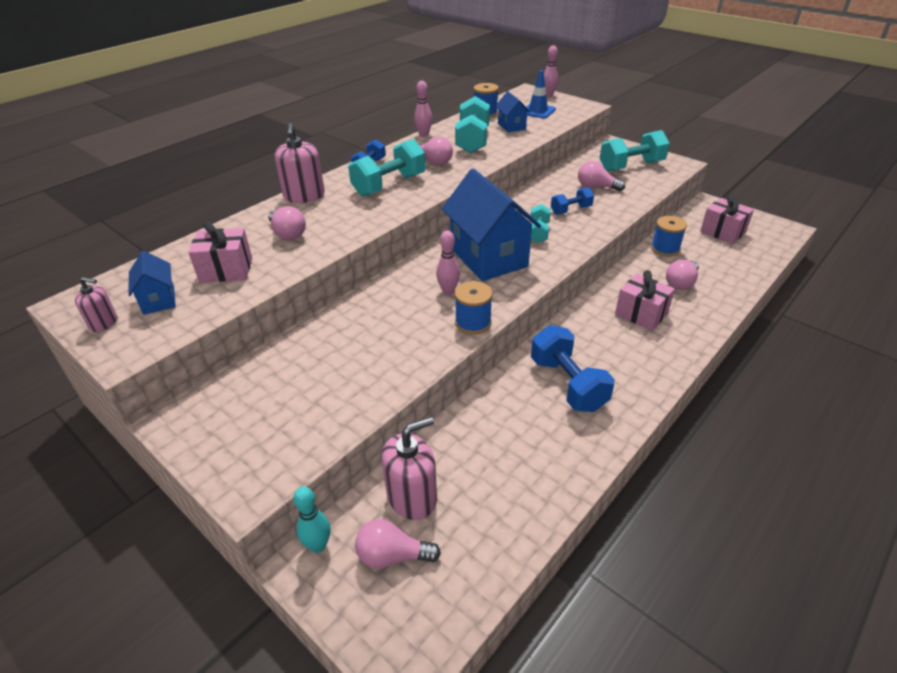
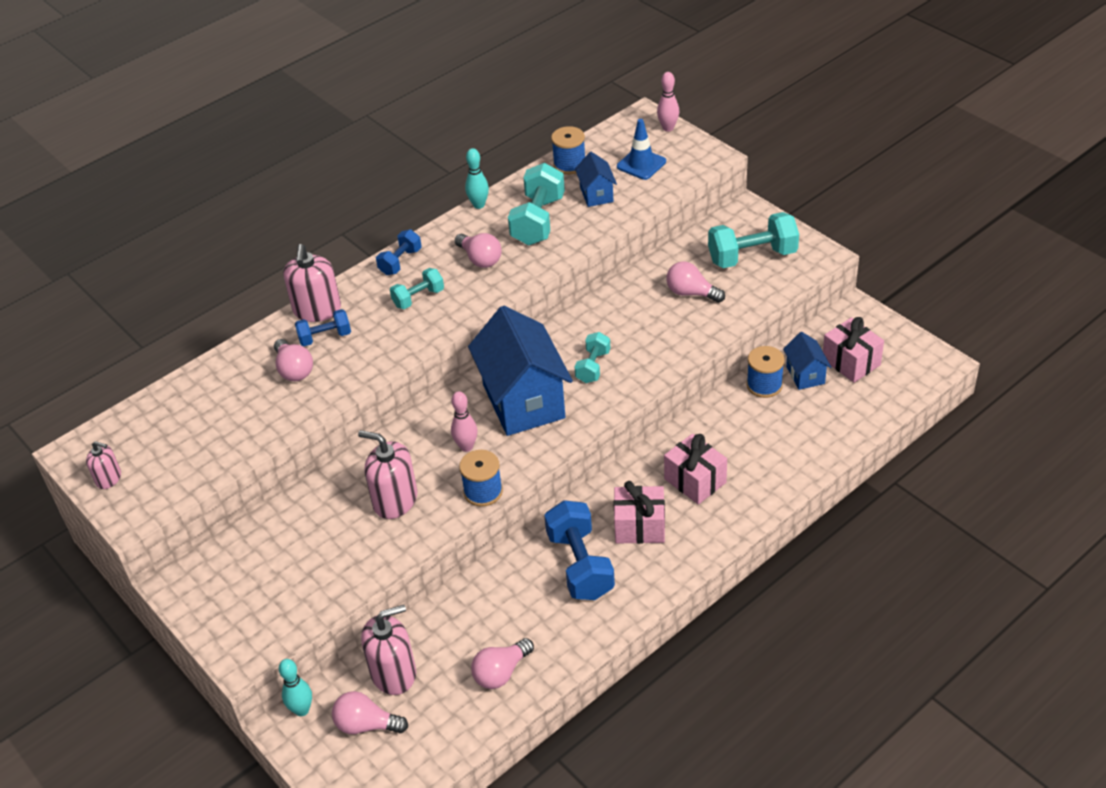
camera: 10 degrees right, 5 degrees up
blue house [128,251,176,315] -> blue house moved to [783,332,831,390]
pink gift [188,221,252,283] -> pink gift moved to [614,481,665,544]
turquoise dumbbell [348,139,426,197] -> turquoise dumbbell [390,268,444,309], size x0.57
pink bowling pin [414,81,432,137] -> turquoise bowling pin [465,148,489,209]
blue dumbbell [551,187,594,215] -> blue dumbbell moved to [295,309,351,346]
pink light bulb [666,260,699,290] -> pink light bulb moved to [471,638,534,689]
none -> pink soap dispenser [358,430,417,519]

